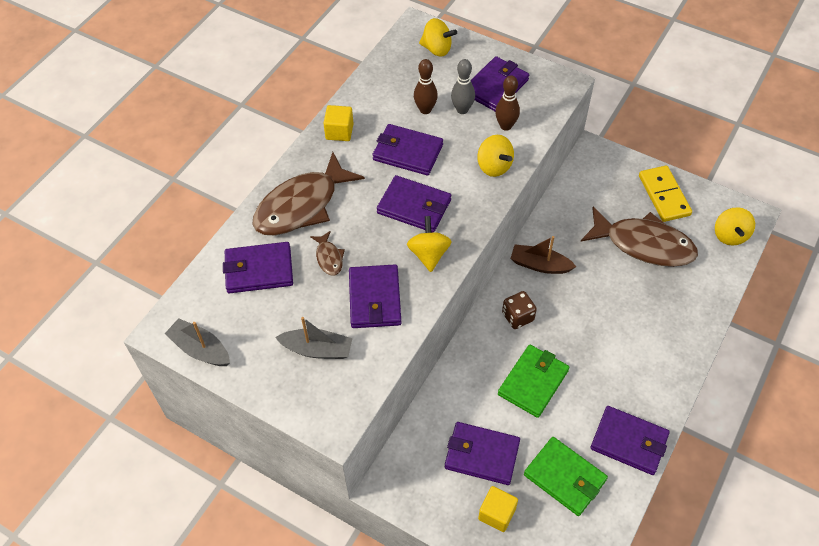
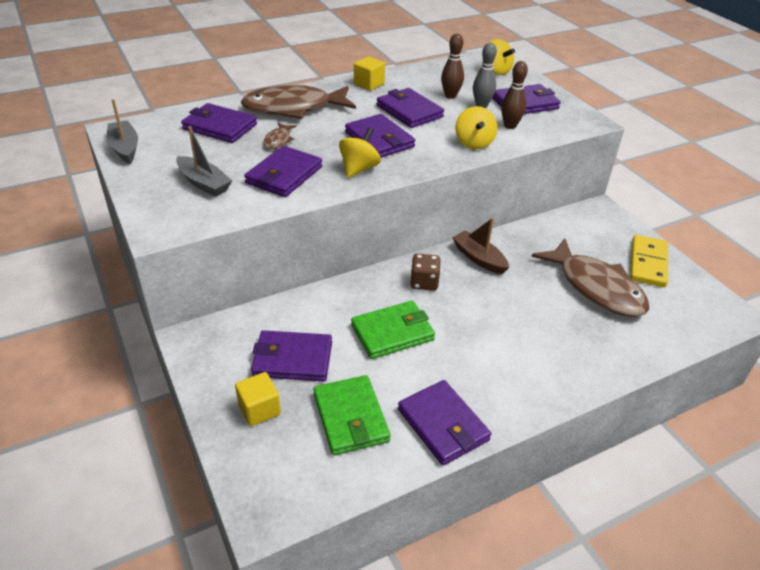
camera: 30 degrees right, 15 degrees down
purple wallet [445,422,520,485] -> purple wallet turned 45 degrees counterclockwise [251,330,332,382]
yellow spinning top [715,207,755,245] -> none

